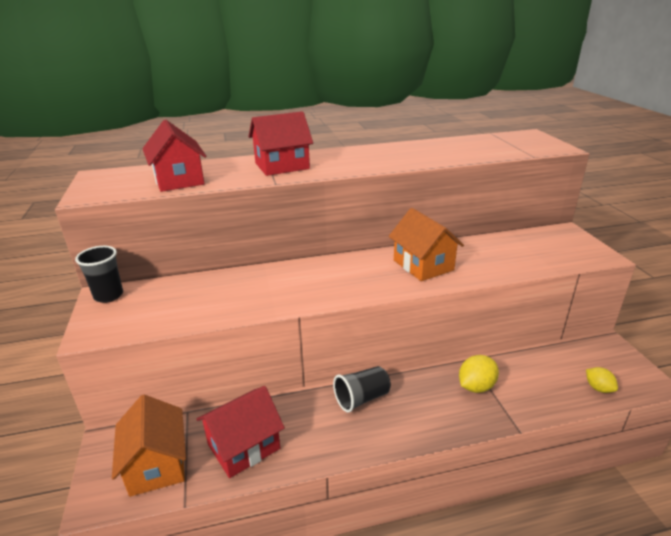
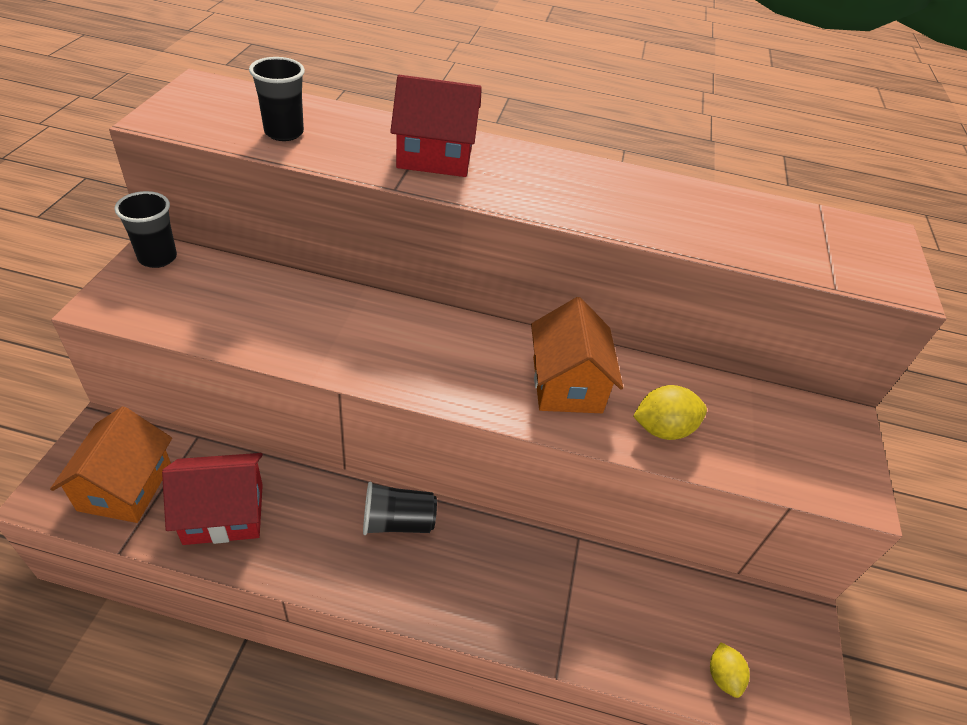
camera: 20 degrees right, 15 degrees up
red house [143,120,206,192] -> black cup [249,57,305,141]
yellow lemon [459,355,499,393] -> yellow lemon moved to [633,385,707,440]

